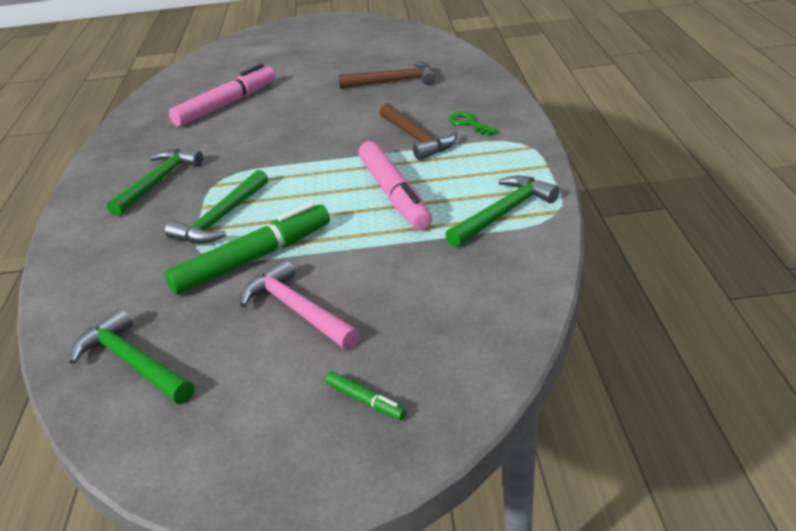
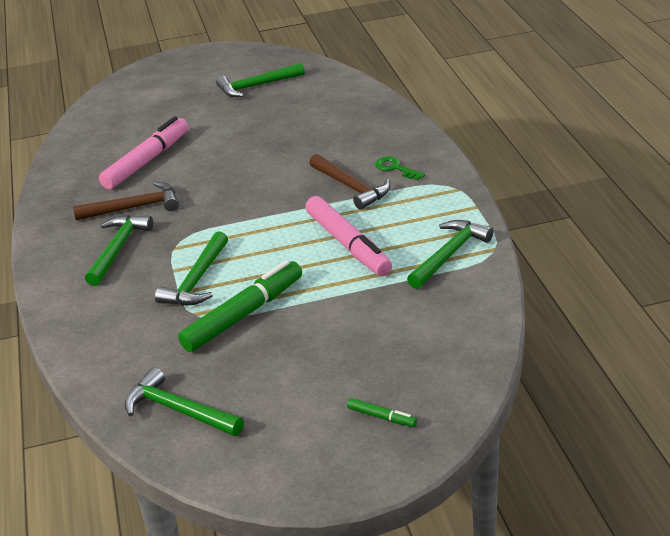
camera: 10 degrees left, 0 degrees up
pink hammer [240,259,360,350] -> none
brown hammer [338,62,436,89] -> brown hammer moved to [73,182,179,221]
none -> green hammer [216,63,305,97]

